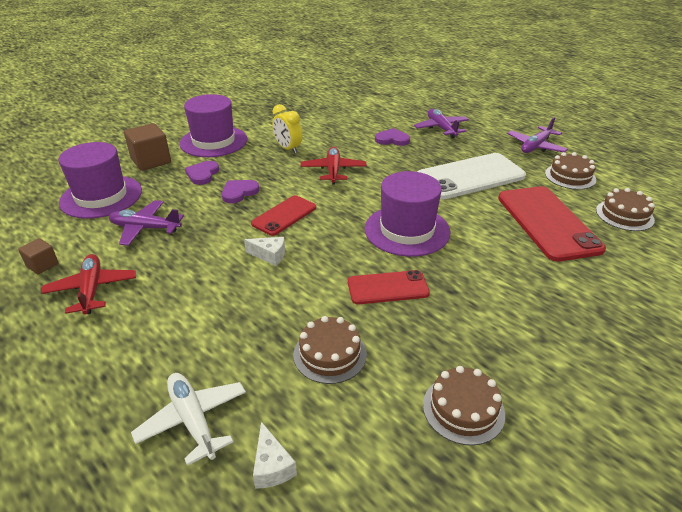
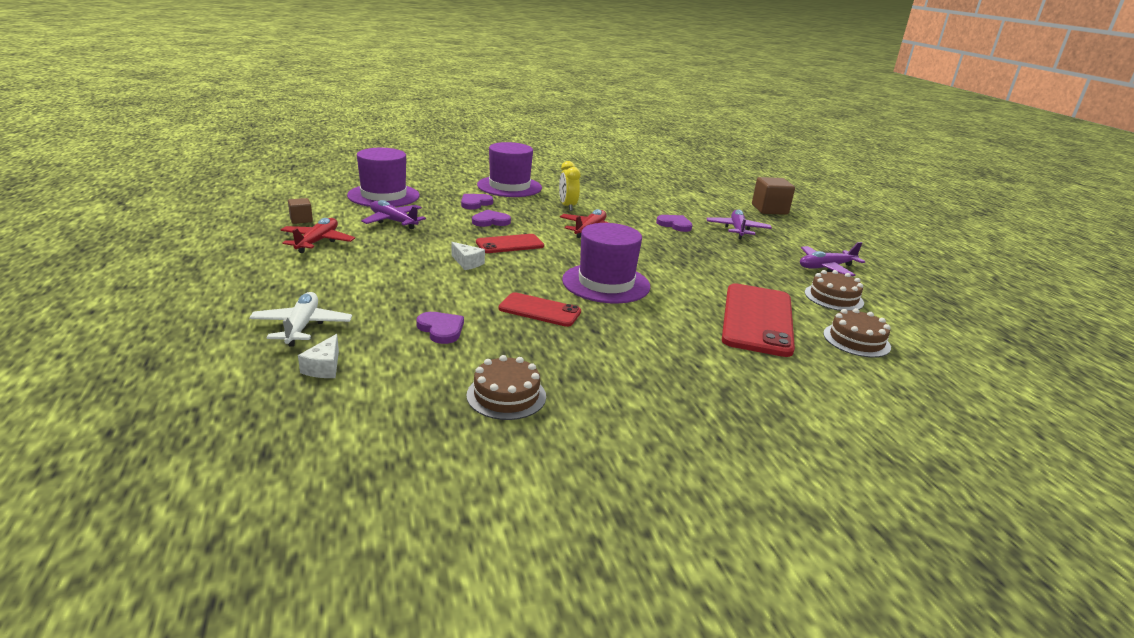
camera: 25 degrees right, 10 degrees down
brown cube [124,123,171,171] -> brown cube moved to [752,177,795,215]
brown cake [293,316,367,384] -> purple heart [416,312,464,344]
white phone [417,153,526,199] -> none

